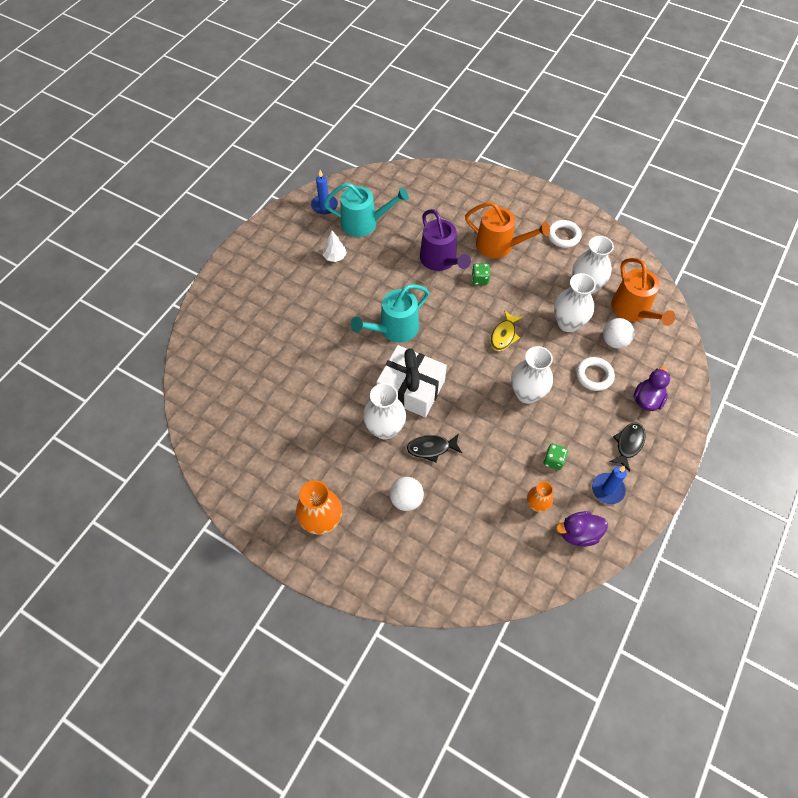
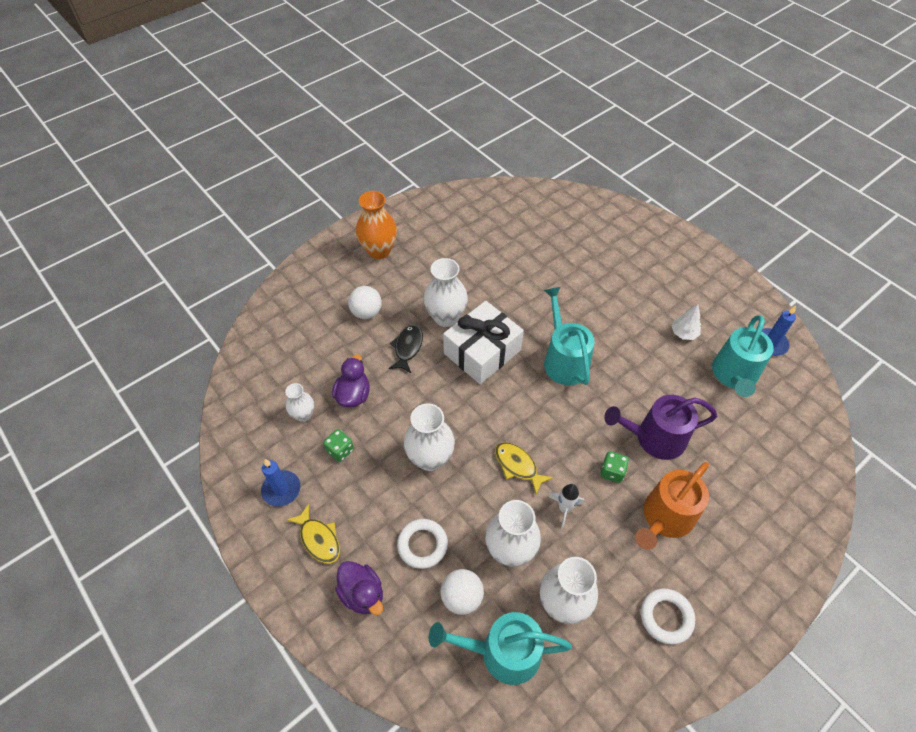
camera: 110 degrees right, 5 degrees down
orange vase [527,481,553,512] -> white vase [285,383,314,422]
purple duck [556,511,608,547] -> purple duck moved to [332,354,370,407]
black fish [609,422,646,471] -> yellow fish [287,504,340,564]
orange watering can [611,258,676,326] -> turquoise watering can [429,612,572,685]
none -> white rocket [548,484,584,529]

